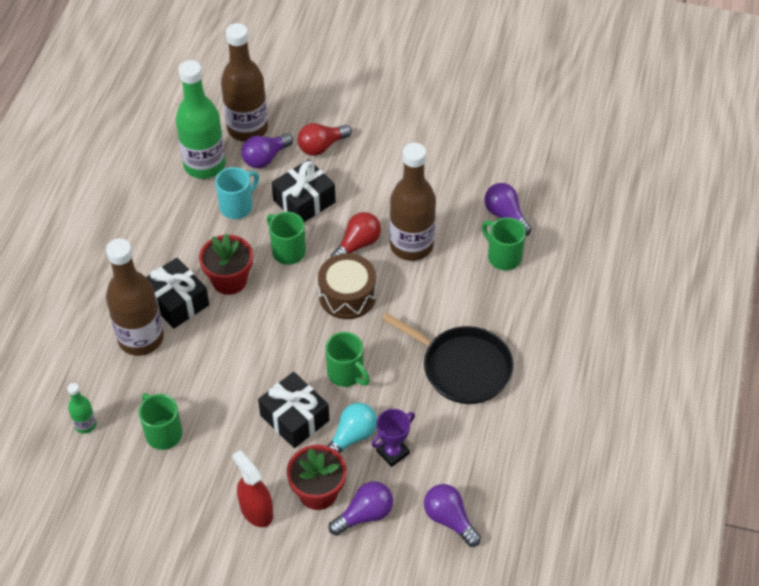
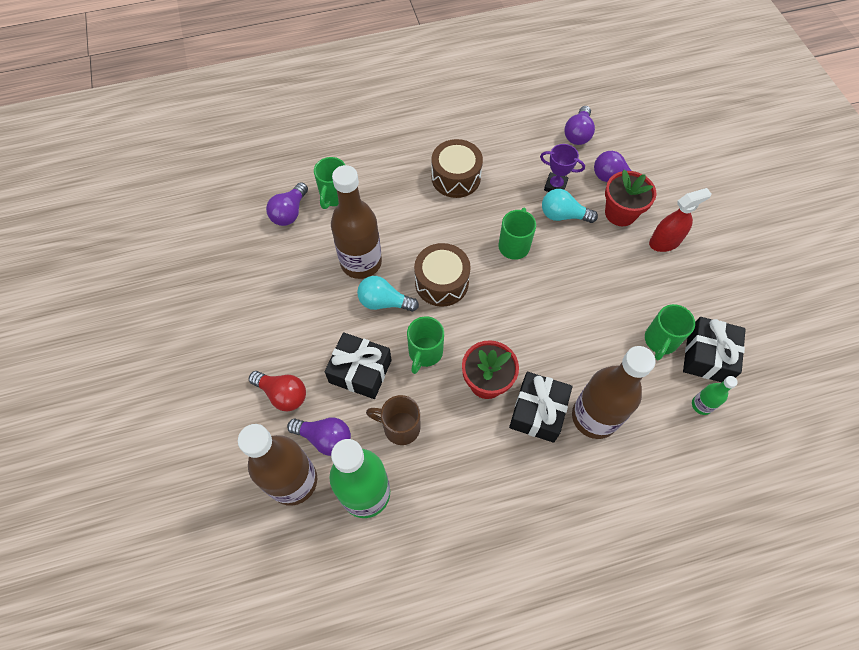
camera: 120 degrees left, 10 degrees up
turquoise mug [215,167,259,219] -> brown mug [366,395,420,445]
red spray bottle [232,450,273,527] -> red spray bottle turned 135 degrees counterclockwise [649,188,711,252]
black gift [258,372,329,448] -> black gift moved to [683,317,746,382]
red light bulb [331,212,381,257] -> turquoise light bulb [357,276,419,312]
black pan [382,313,514,404] -> brown drum [431,139,483,198]

